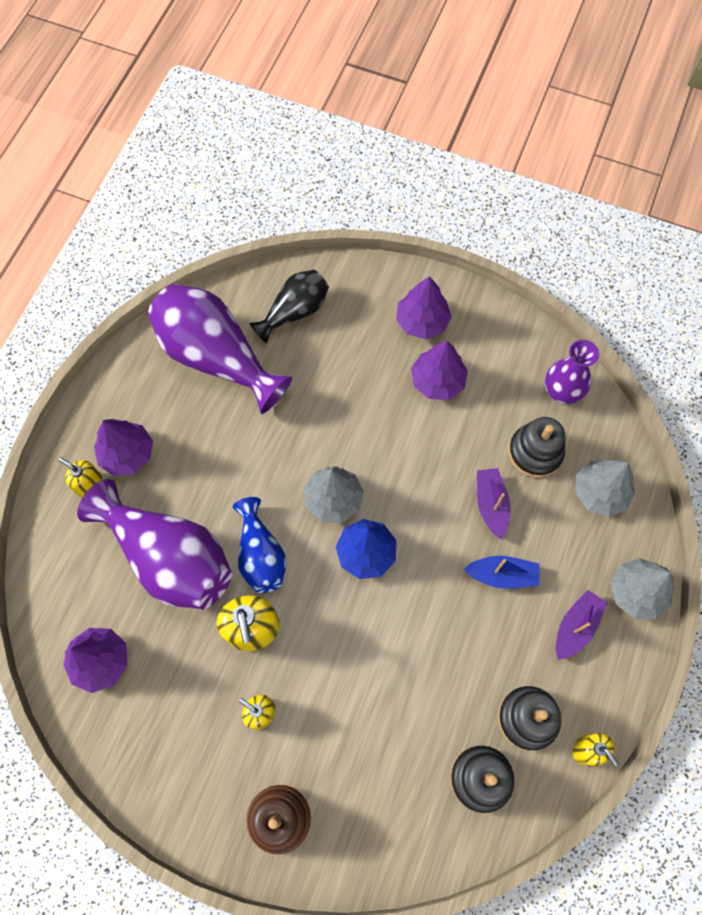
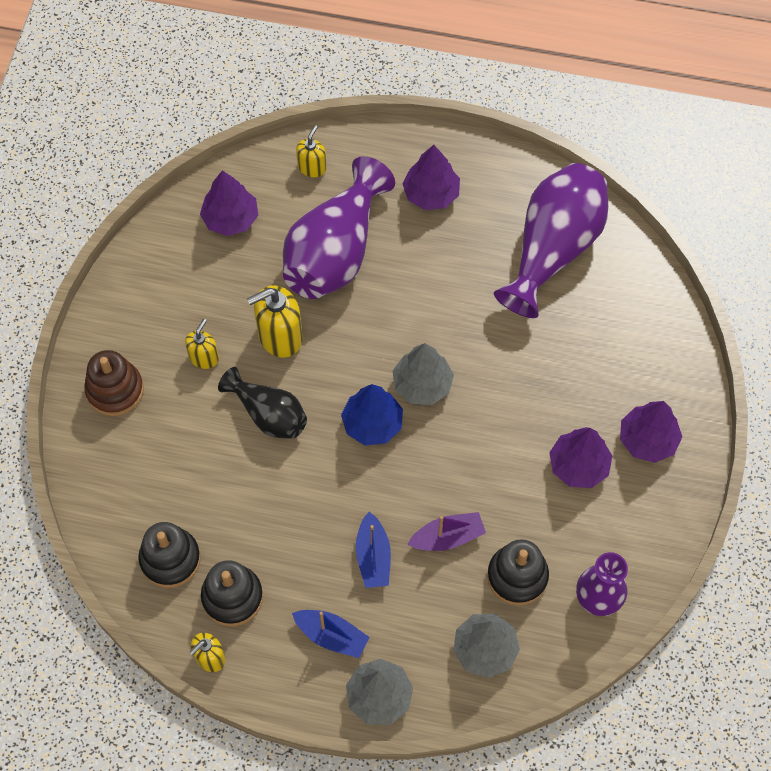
camera: 80 degrees right, 5 degrees down
yellow soap dispenser [59,457,102,498] -> yellow soap dispenser moved to [296,125,326,177]
blue vase [233,497,287,593] -> none
black vase [249,269,329,344] -> black vase moved to [218,367,307,439]
purple boat [556,590,607,660] -> blue boat [292,610,370,658]

